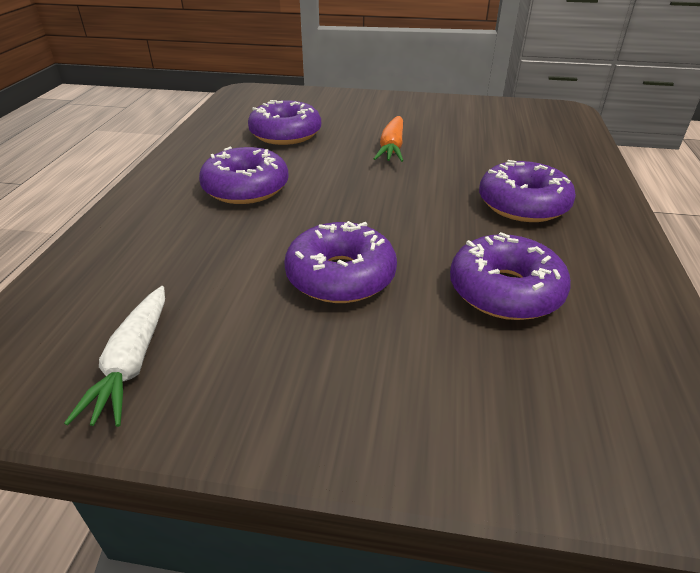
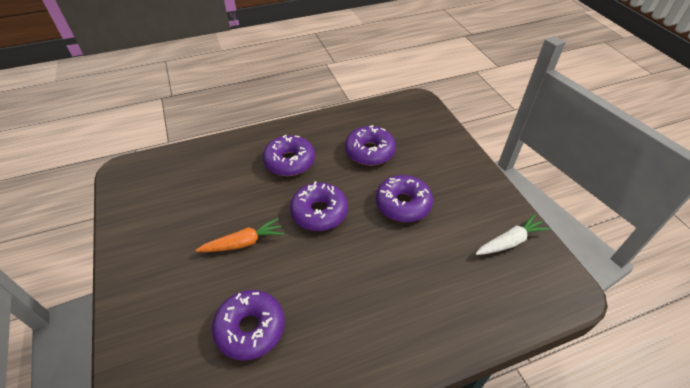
camera: 120 degrees left, 10 degrees up
purple donut [199,147,289,204] -> purple donut moved to [290,181,348,231]

